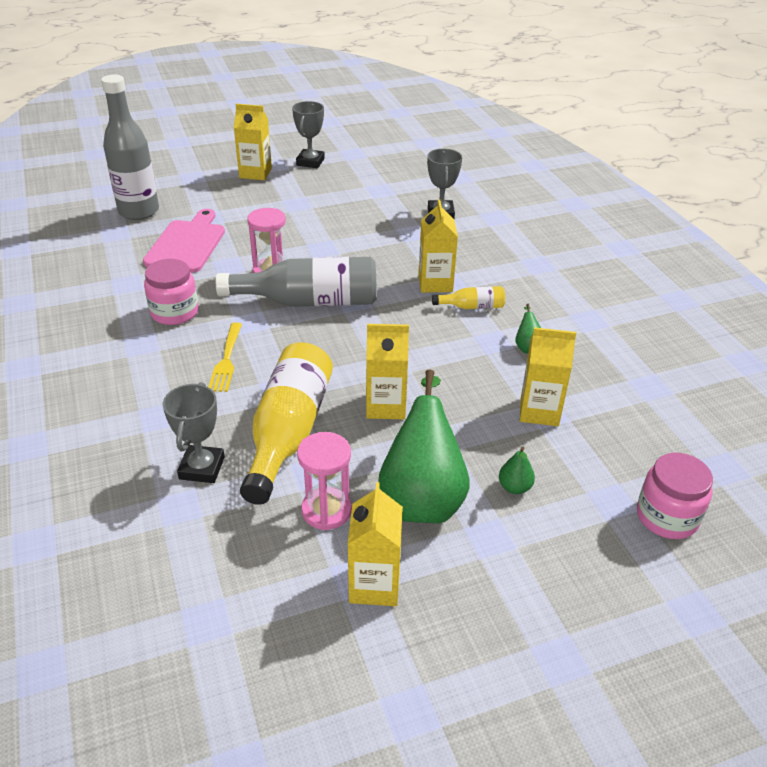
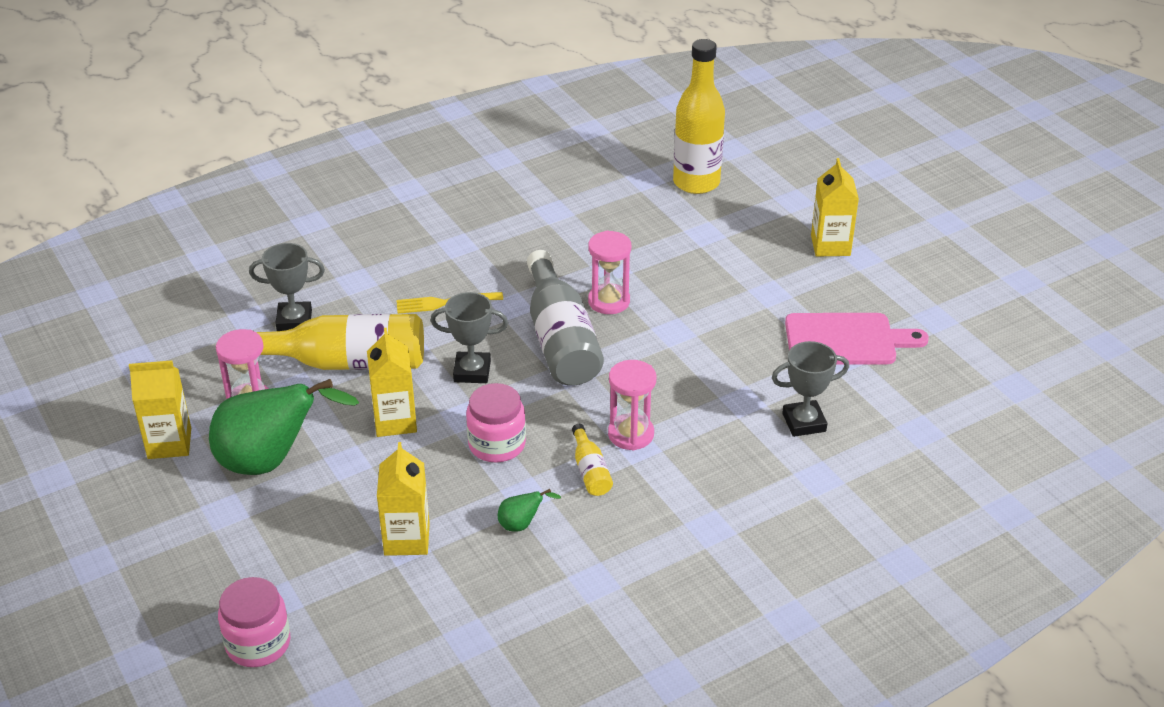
camera: 80 degrees right, 0 degrees up
grey bottle [101,75,159,220] -> yellow bottle [673,39,725,194]
pink cutting board [143,209,225,273] -> pink cutting board moved to [785,313,929,364]
pink jar [144,259,198,325] -> pink jar moved to [466,383,526,463]
grey trophy [292,101,325,168] -> grey trophy moved to [430,292,508,383]
yellow carton [418,199,458,292] -> pink hourglass [608,360,656,450]
green pear [499,446,535,494] -> none

